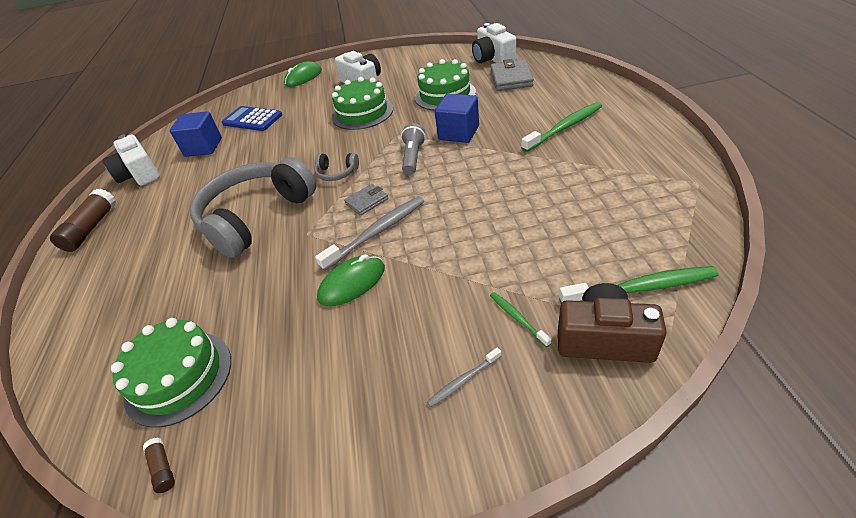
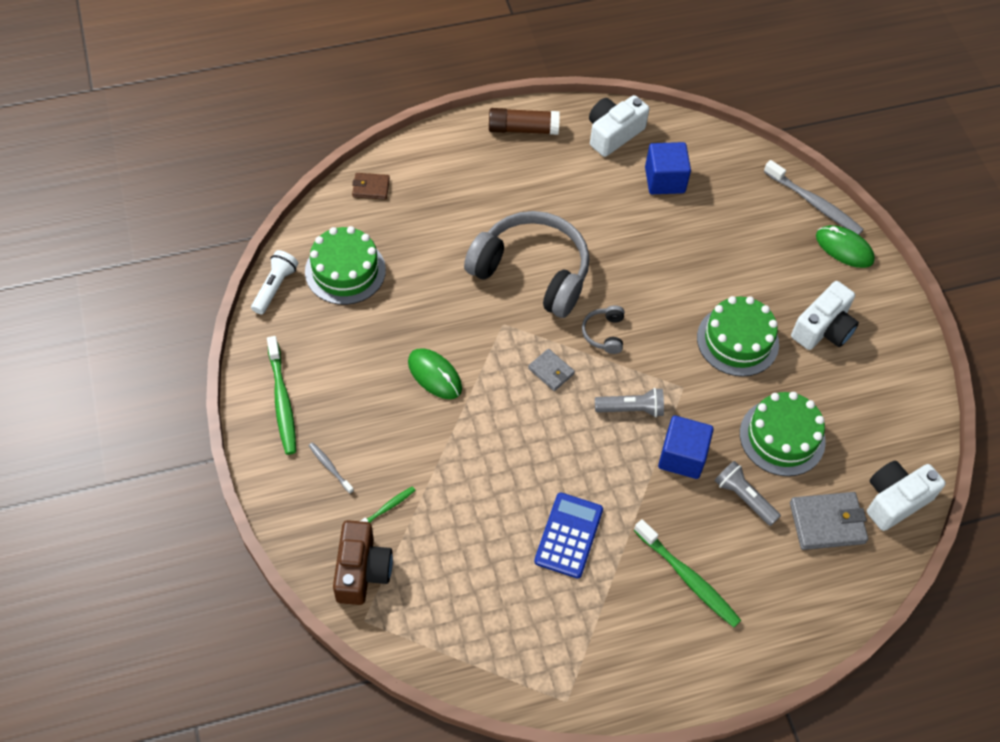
camera: 75 degrees right, 15 degrees up
brown glue stick [143,437,175,493] -> white flashlight [251,250,298,314]
blue calculator [222,106,282,131] -> blue calculator moved to [534,493,603,578]
grey toothbrush [315,196,424,271] -> grey toothbrush moved to [764,160,864,235]
green toothbrush [559,266,718,304] -> green toothbrush moved to [267,336,296,455]
none -> brown wallet [352,173,390,200]
none -> grey flashlight [715,461,781,526]

